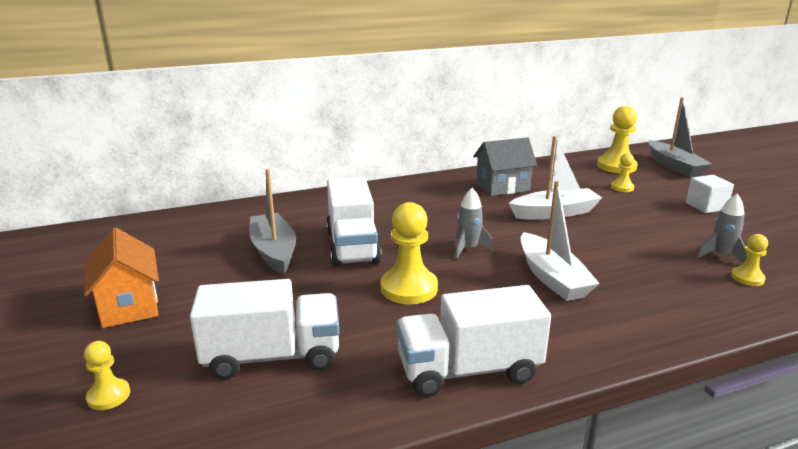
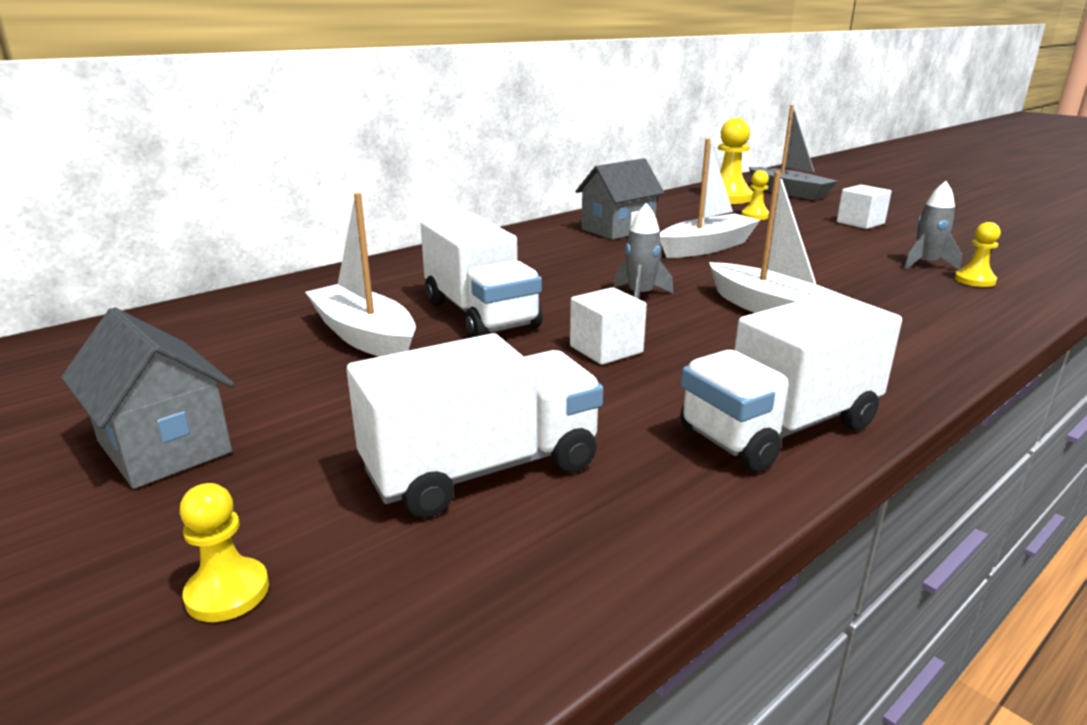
camera: 20 degrees left, 0 degrees up
orange house [84,228,159,328] -> grey house [61,307,234,489]
grey boat [250,169,296,275] -> white boat [305,193,416,357]
yellow pawn [381,202,438,304] -> white cube [570,287,647,365]

